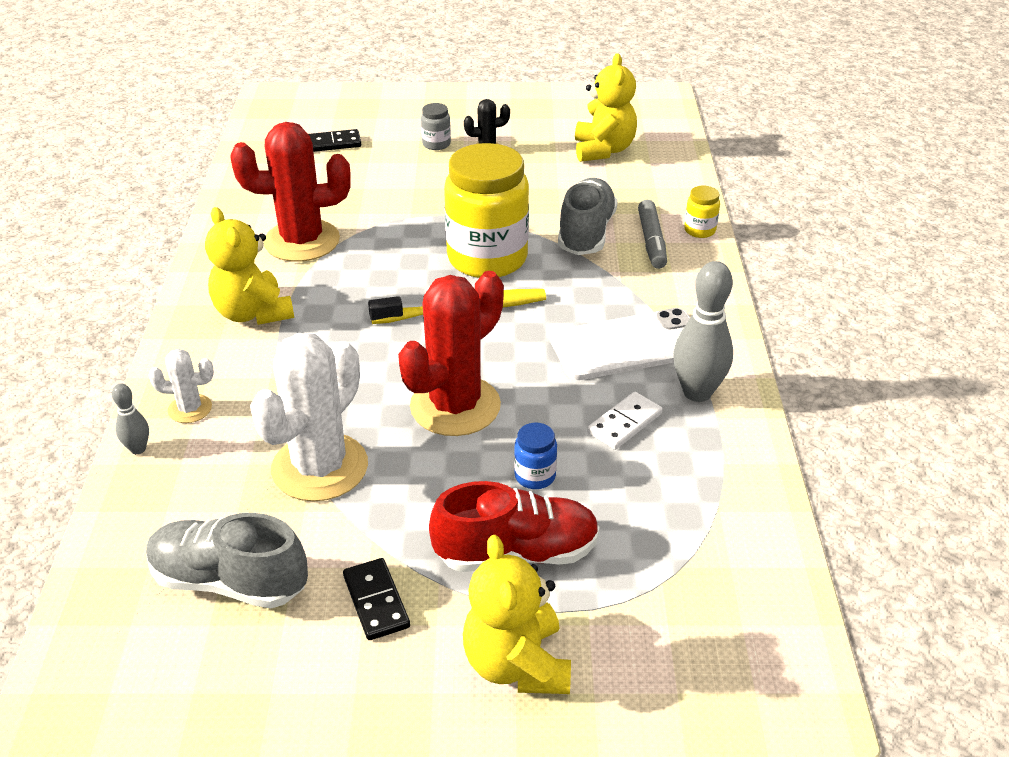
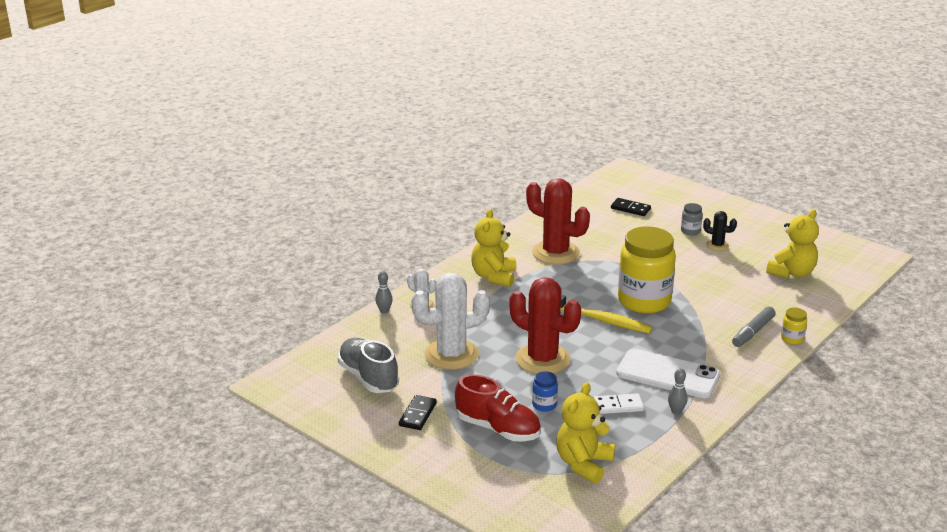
camera: 40 degrees right, 10 degrees down
red cactus [398,271,504,436] -> red cactus turned 45 degrees clockwise [509,277,581,374]
yellow teddy bear [463,535,571,694] -> yellow teddy bear moved to [556,382,615,484]
grey shoe [558,178,618,255] -> none
grey bowling pin [673,261,733,402] -> grey bowling pin [668,368,687,415], size x0.51

